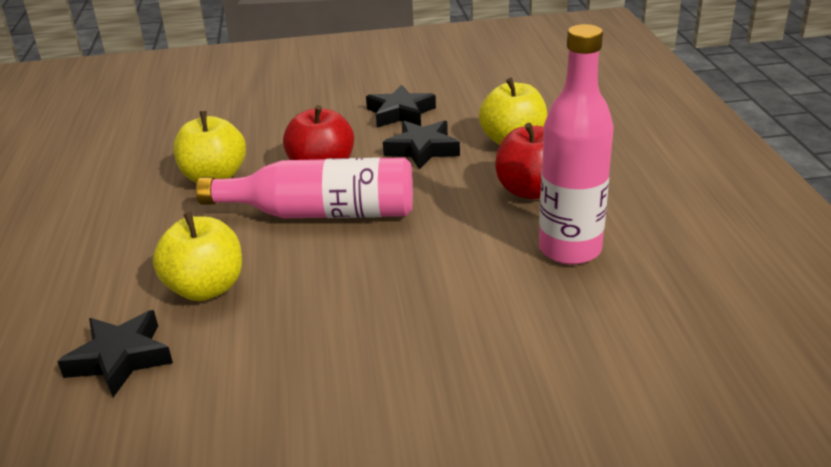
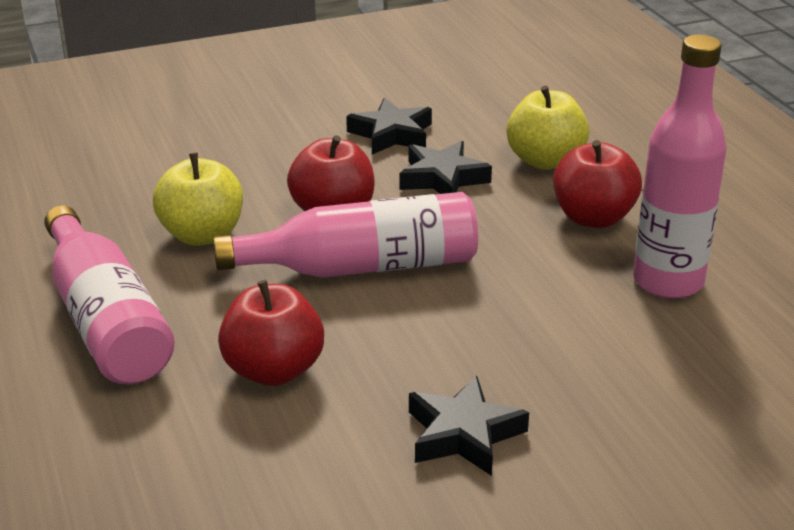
camera: 15 degrees left, 0 degrees up
black star [57,310,173,397] -> black star moved to [409,376,529,476]
yellow apple [153,212,242,301] -> red apple [218,280,324,386]
none -> pink bottle [44,205,175,385]

